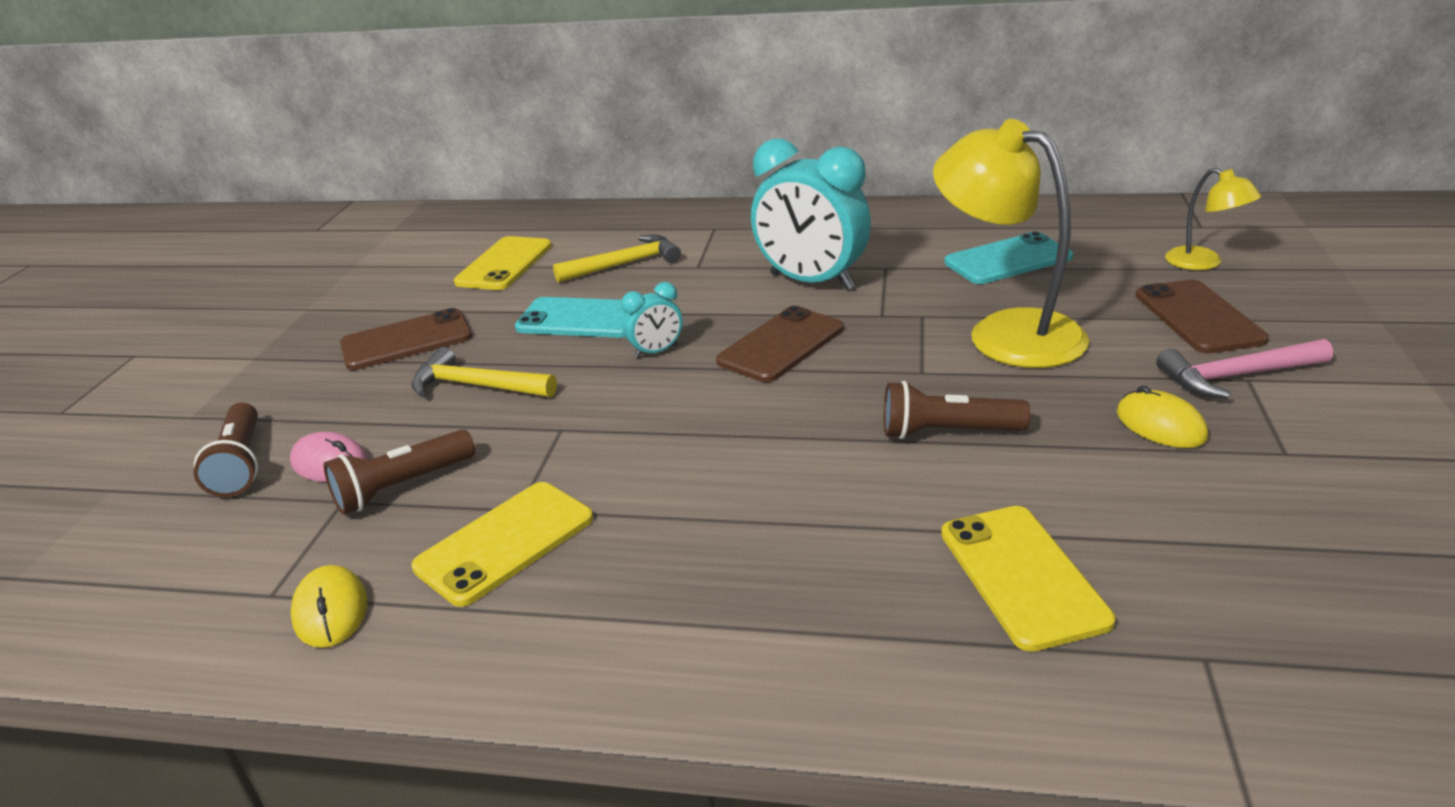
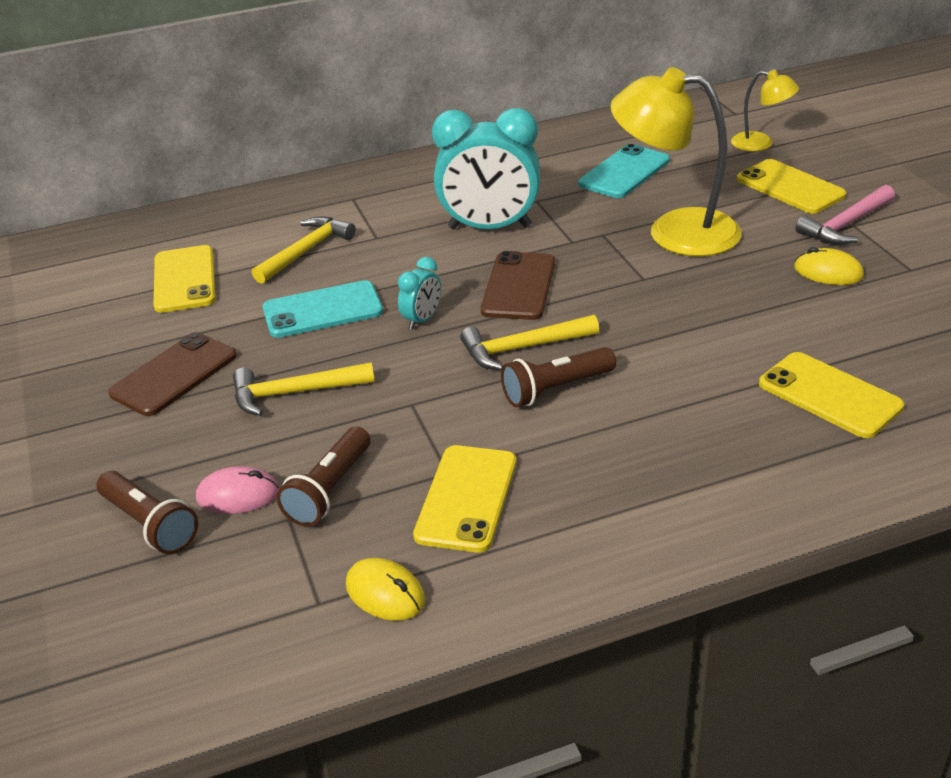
camera: 30 degrees left, 5 degrees up
brown flashlight [884,381,1031,439] -> brown flashlight moved to [501,347,616,407]
brown phone [1136,279,1269,353] -> yellow phone [737,159,846,214]
none -> yellow hammer [460,315,599,370]

